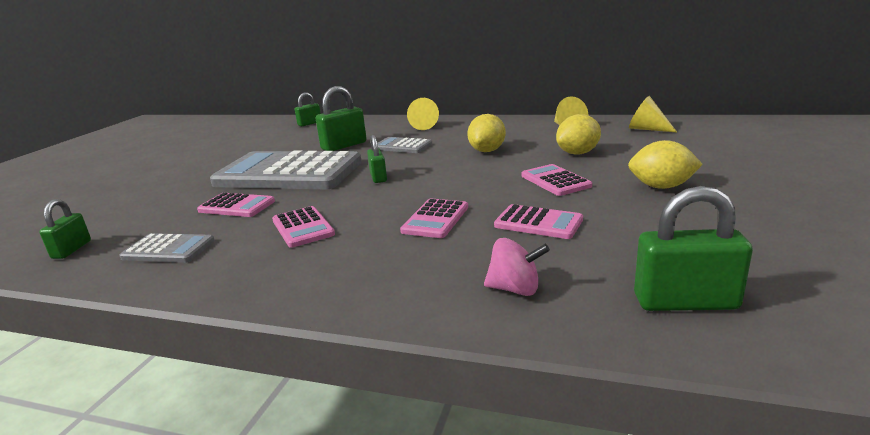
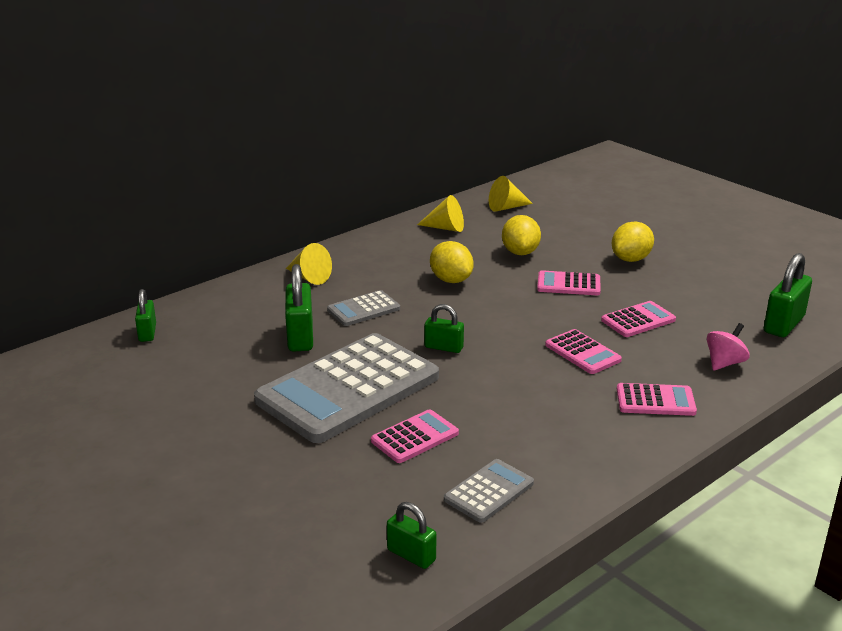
camera: 60 degrees left, 5 degrees up
pink calculator [272,206,335,248] -> pink calculator moved to [617,383,697,416]

